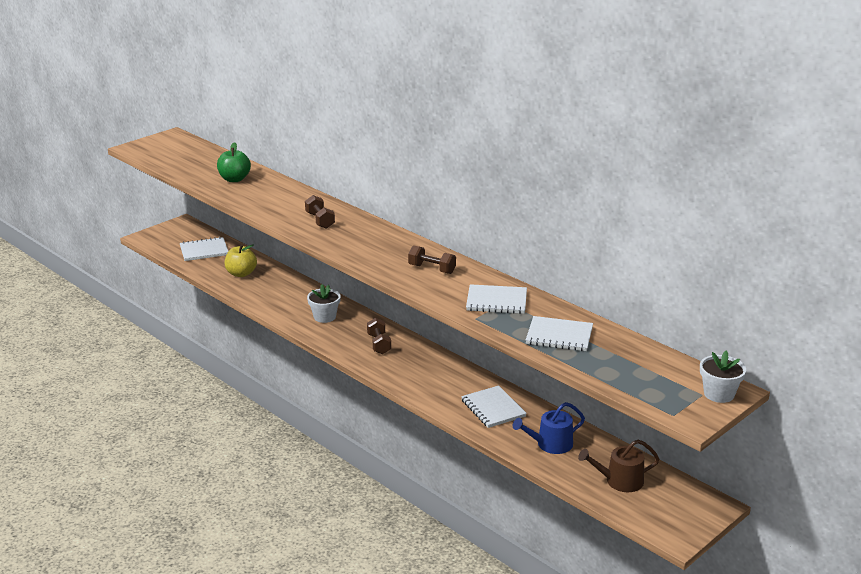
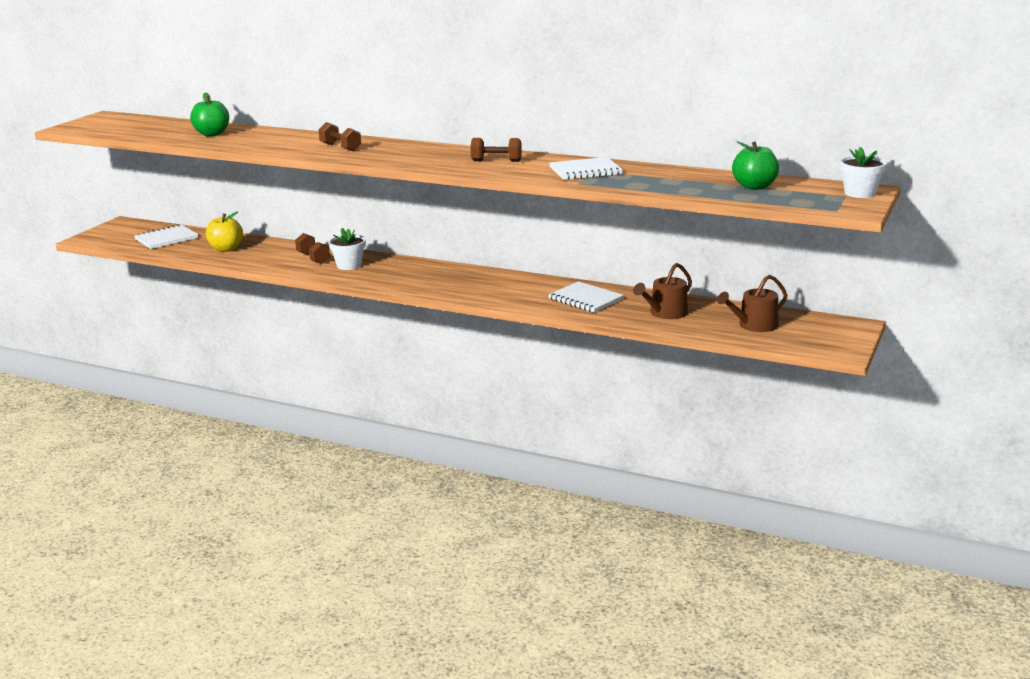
camera: 20 degrees left, 5 degrees down
brown dumbbell [367,318,391,354] -> brown dumbbell moved to [295,233,330,264]
blue watering can [513,402,585,454] -> brown watering can [633,263,692,319]
white notebook [526,316,593,351] -> none
none -> green apple [732,141,779,190]

